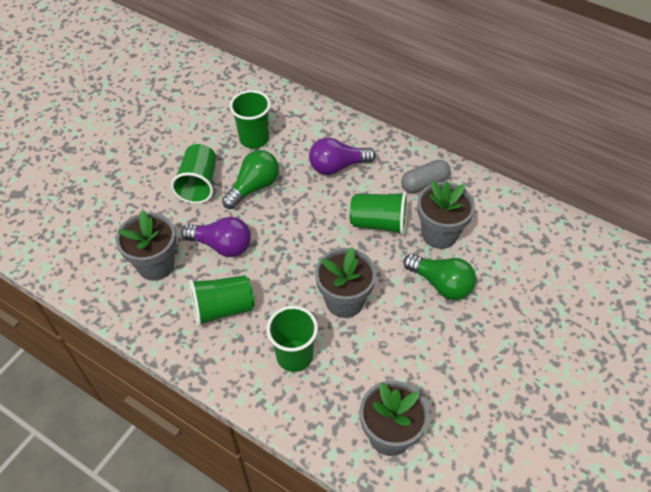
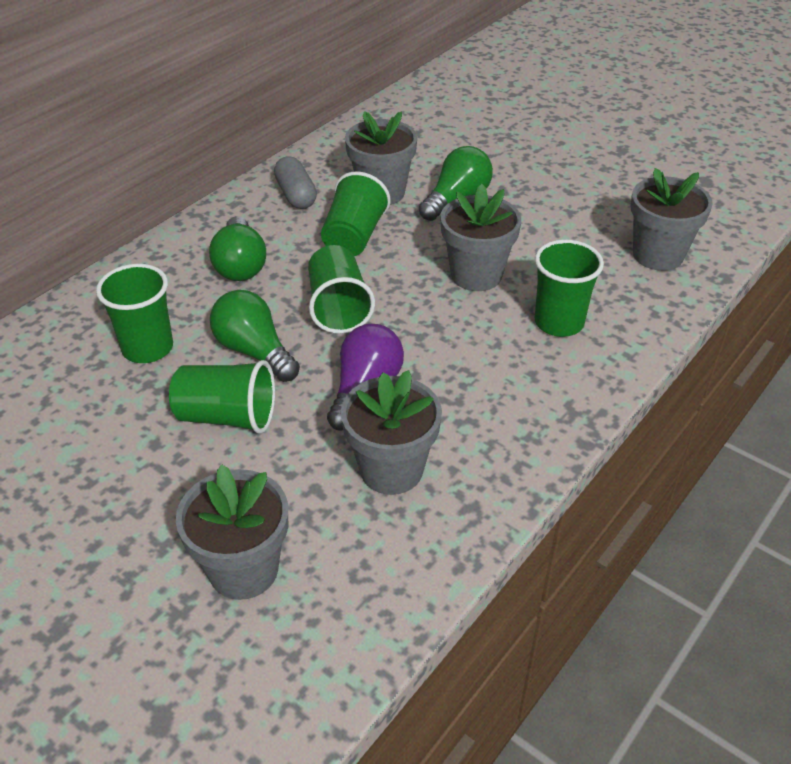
camera: 85 degrees left, 10 degrees down
green cup [189,275,254,327] -> green cup moved to [308,245,375,334]
purple light bulb [309,138,376,175] -> green light bulb [209,216,266,281]
none -> grey flower pot [176,464,288,600]

